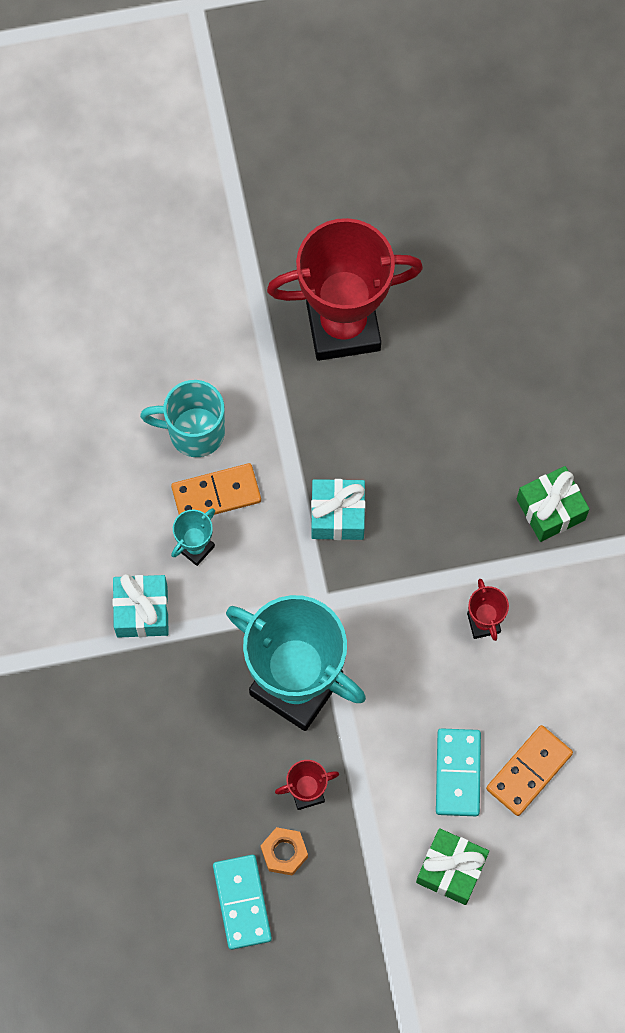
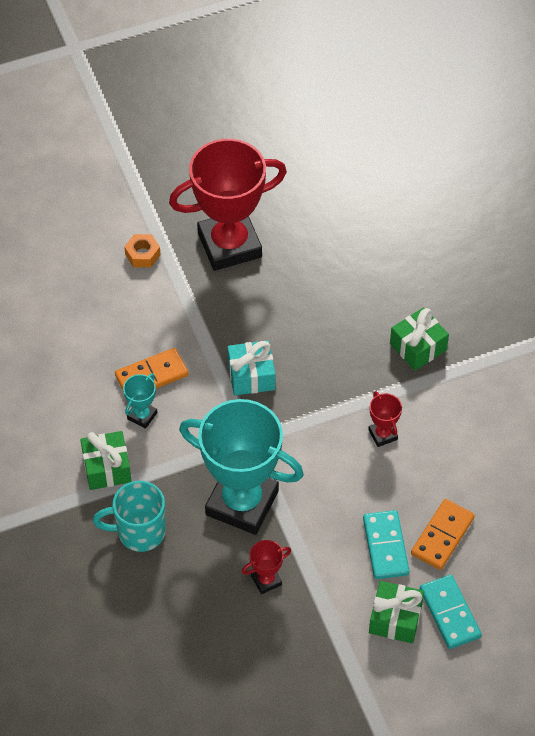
camera: 10 degrees left, 15 degrees down
turquoise gift [112,574,169,638] -> green gift [80,431,132,490]
turquoise mug [140,380,225,457] -> turquoise mug moved to [93,481,166,552]
turquoise domino [213,855,272,950] -> turquoise domino moved to [420,574,482,649]
orange nut [261,827,308,876] -> orange nut moved to [124,234,161,267]

